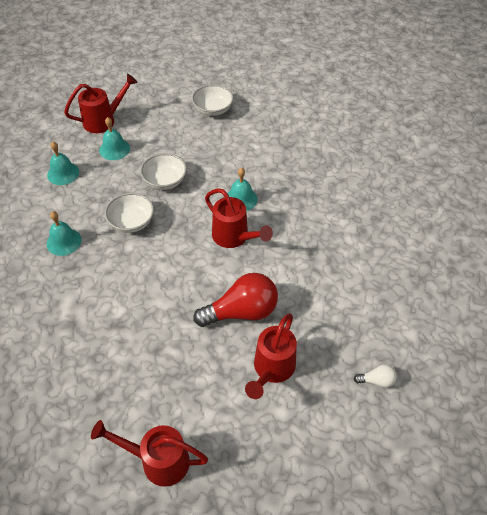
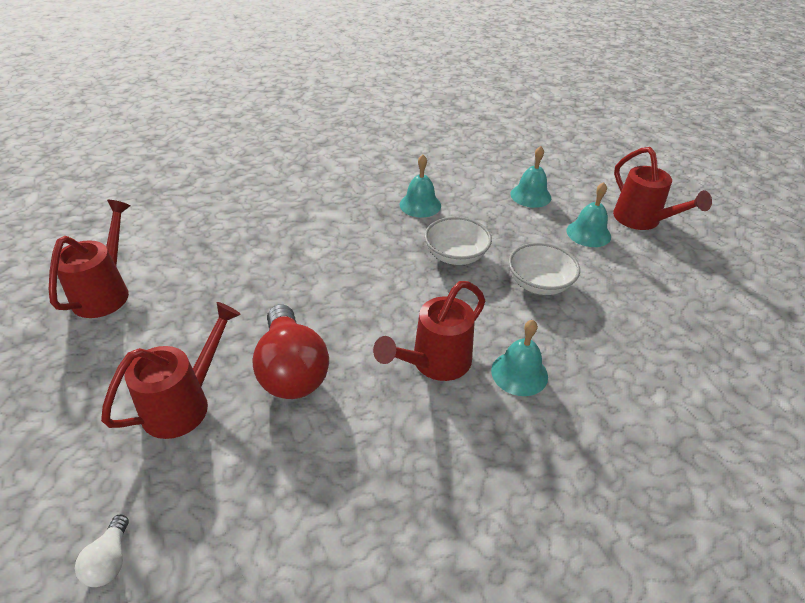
camera: 90 degrees right, 10 degrees down
white bowl [192,84,234,116] -> none
red watering can [245,314,297,399] -> red watering can turned 105 degrees clockwise [101,302,241,439]

